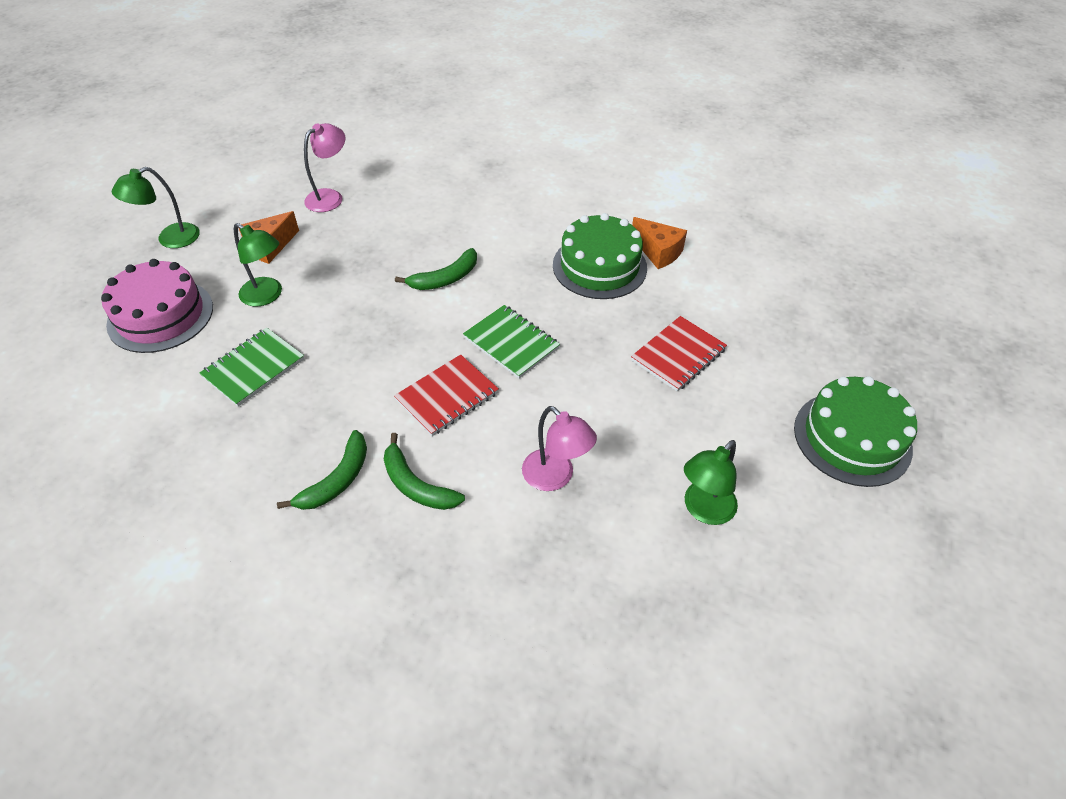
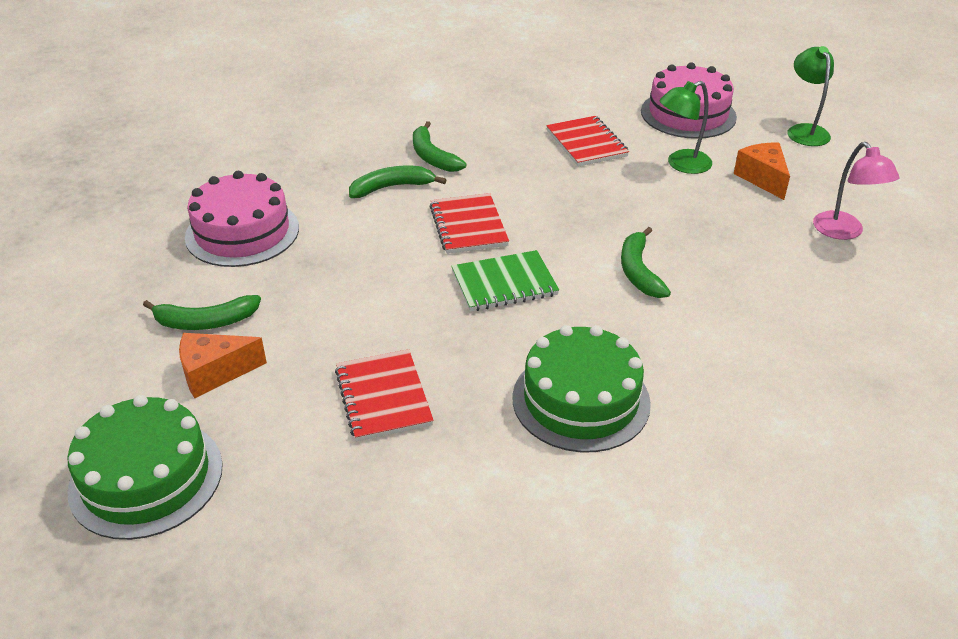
camera: 120 degrees right, 10 degrees down
green notebook [199,328,304,407] -> red notebook [546,116,629,167]
pink lamp [522,406,597,491] -> none
orange cheese [632,217,687,269] -> orange cheese moved to [179,333,267,398]
green lamp [684,440,738,525] -> green banana [143,295,261,330]
none -> pink cake [185,171,299,267]

